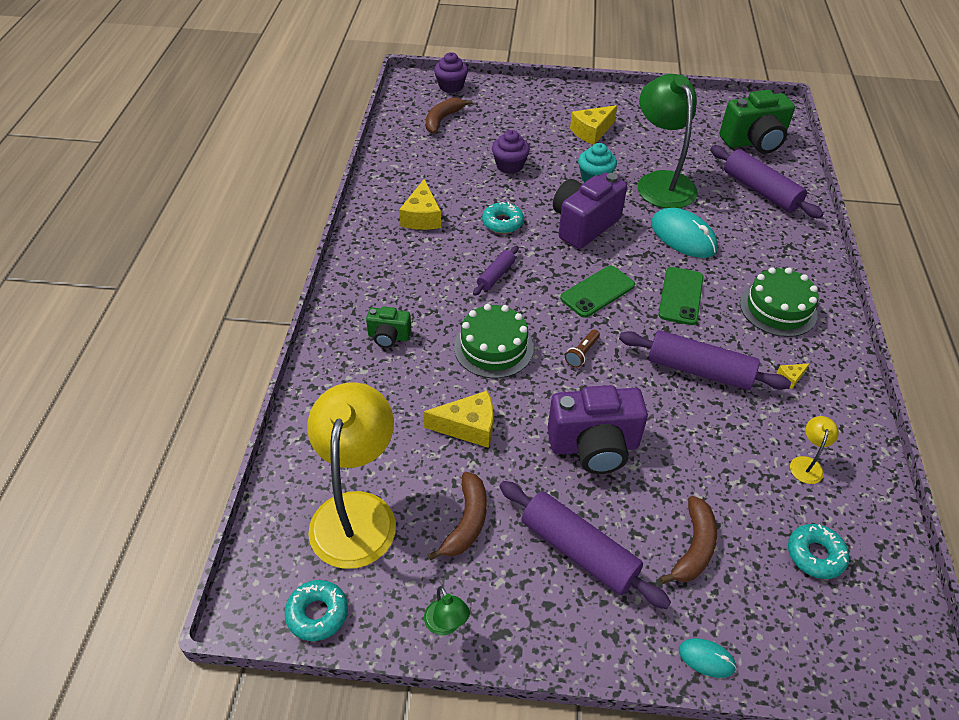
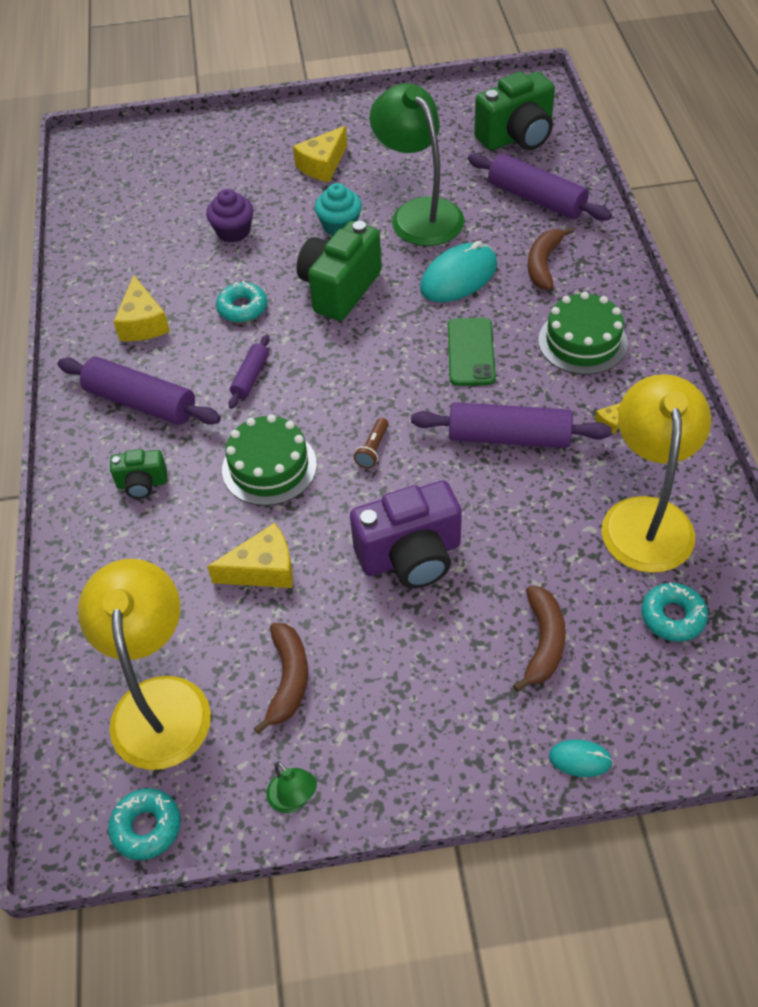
camera: 10 degrees left, 5 degrees up
brown banana [426,98,472,134] -> brown banana moved to [528,227,574,290]
purple cupcake [434,52,468,93] -> none
purple rolling pin [499,481,671,609] -> purple rolling pin moved to [57,357,221,425]
purple camera [553,172,627,249] -> green camera [296,221,382,321]
green phone [560,266,635,318] -> none
turquoise mouse [651,208,718,258] -> turquoise mouse turned 75 degrees counterclockwise [420,241,497,302]
yellow lamp [790,416,839,484] -> yellow lamp [601,374,712,573], size x2.47

